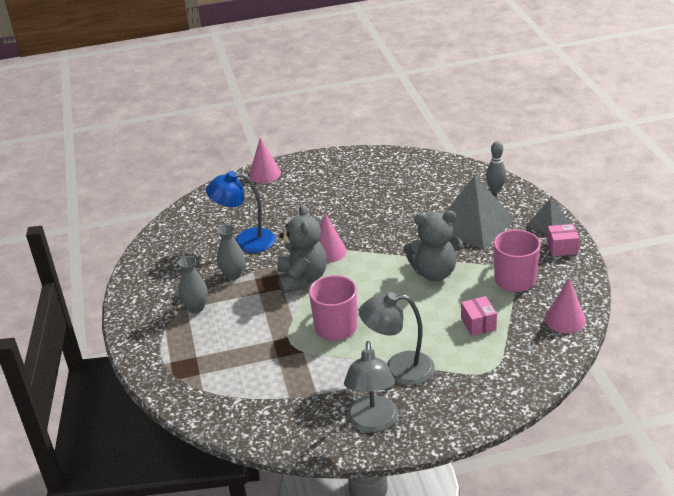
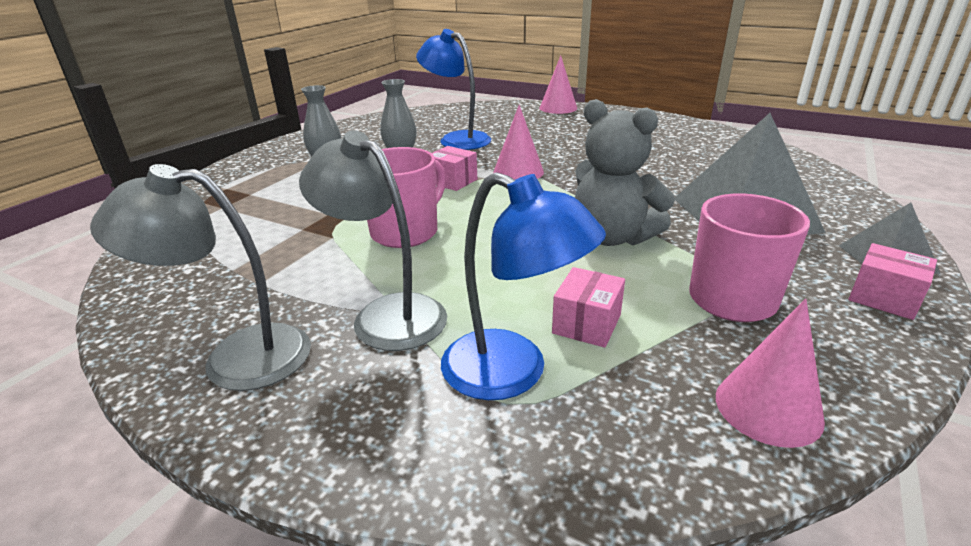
camera: 40 degrees right, 5 degrees down
grey teddy bear [277,205,327,294] -> pink box [432,146,477,191]
grey lamp [344,341,398,433] -> grey lamp turned 45 degrees clockwise [90,164,311,391]
grey bowling pin [486,141,507,193] -> none
none -> blue lamp [441,172,606,400]

